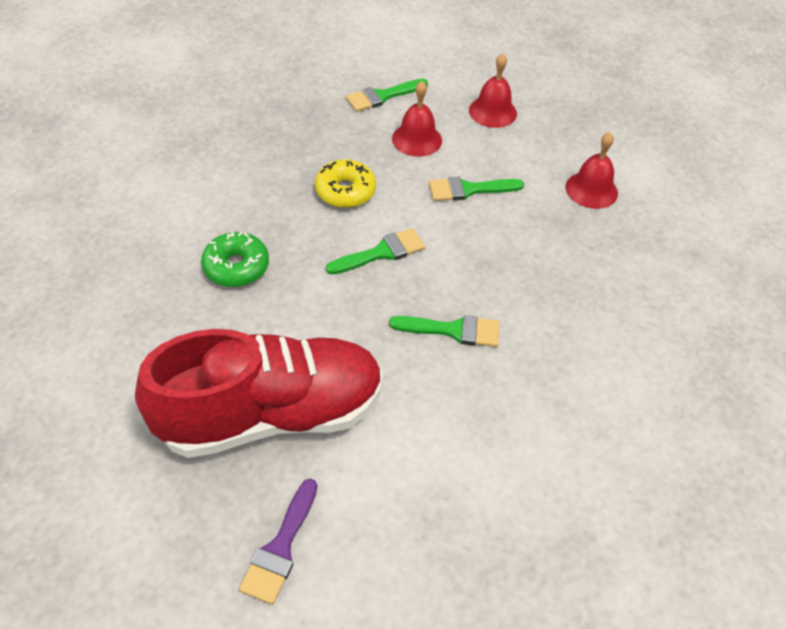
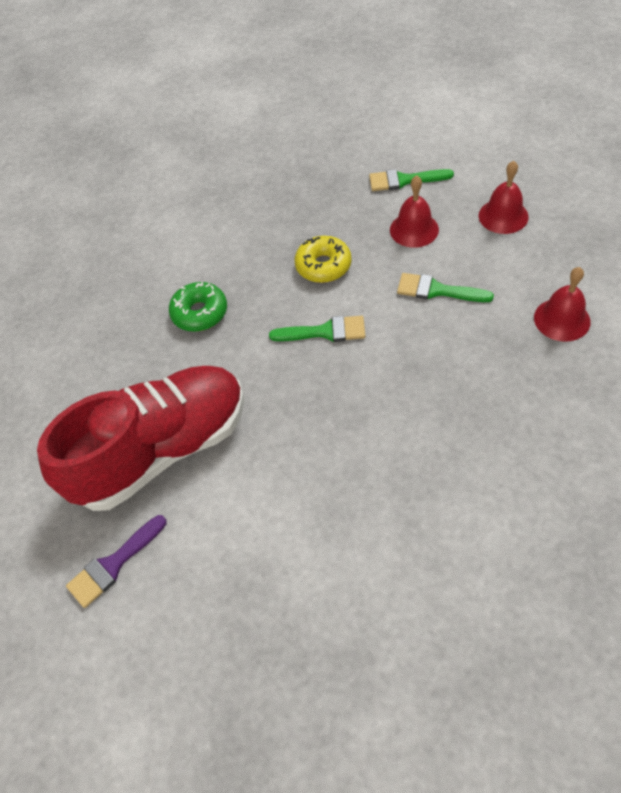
camera: 35 degrees right, 5 degrees up
red shoe [135,329,383,458] -> red shoe turned 45 degrees counterclockwise [37,366,245,511]
green brush [389,315,499,347] -> none

